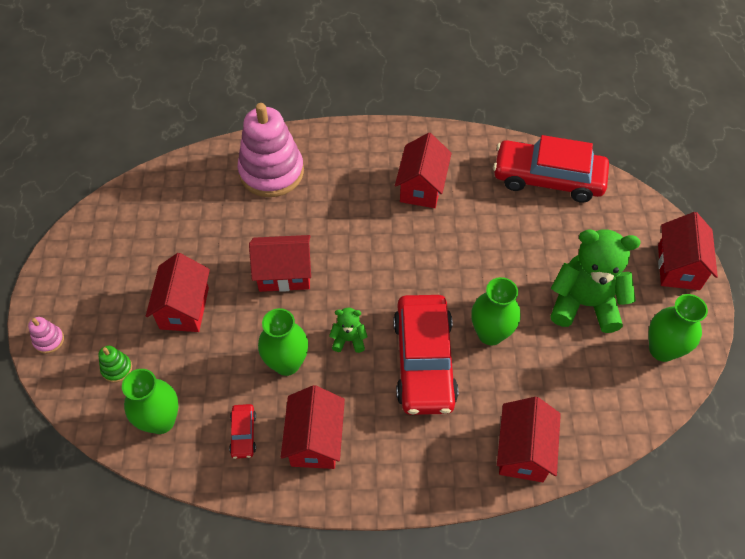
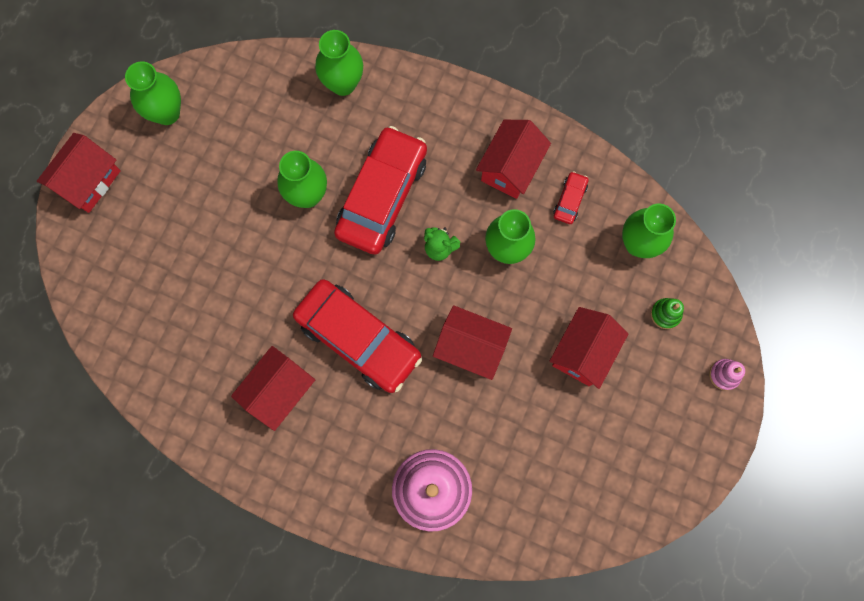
camera: 155 degrees left, 20 degrees up
red car [493,135,609,203] -> red car moved to [293,279,422,393]
red house [497,397,561,482] -> green vase [315,30,363,96]
green teddy bear [550,229,641,333] -> none

